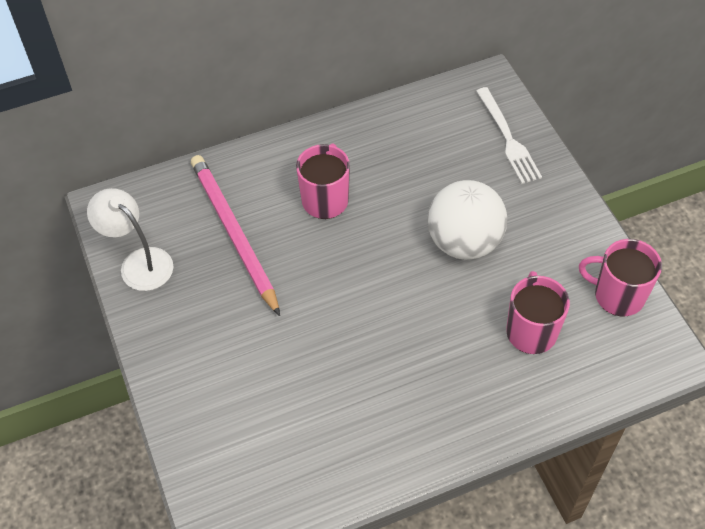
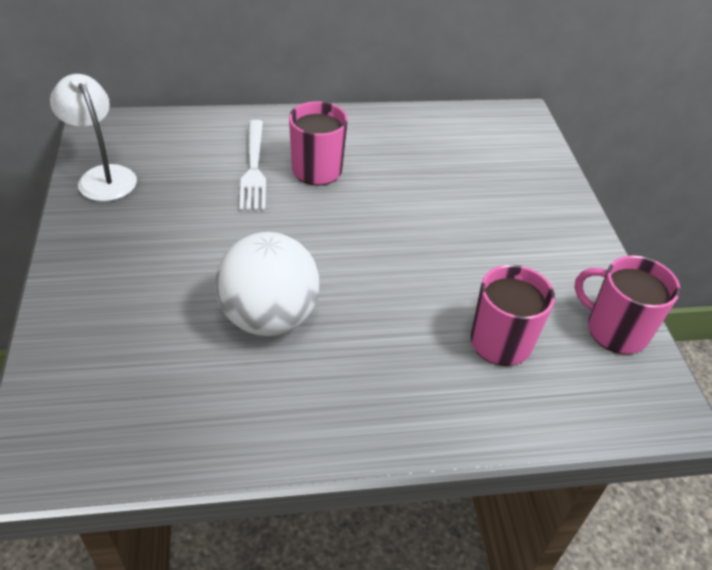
camera: 10 degrees right, 10 degrees down
pink pencil [191,155,280,316] -> none
white ball [428,180,507,260] -> white ball moved to [215,232,320,336]
white fork [476,87,542,184] -> white fork moved to [239,120,266,210]

